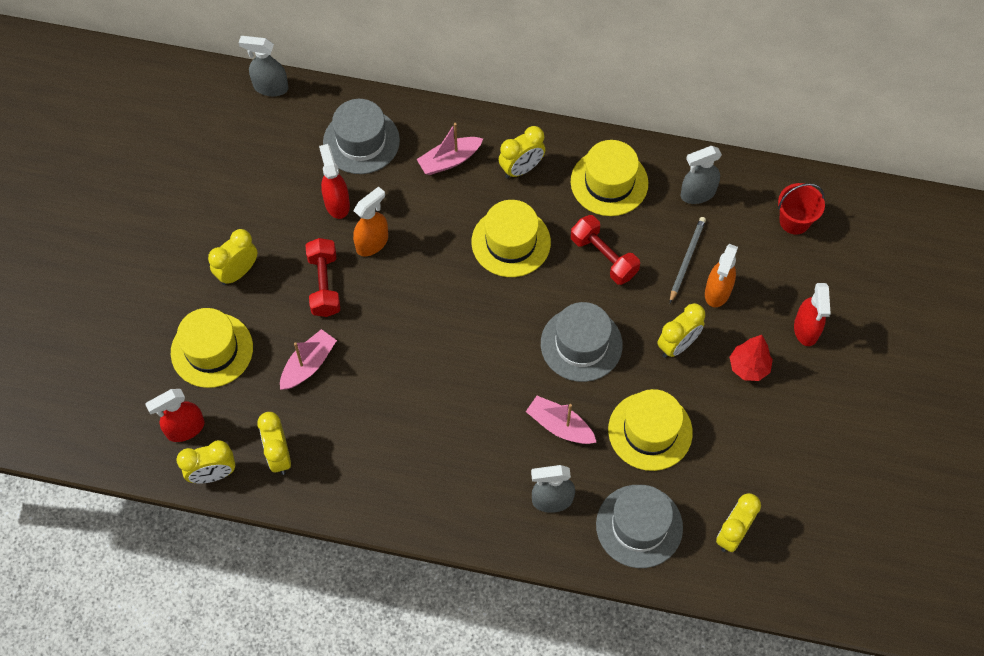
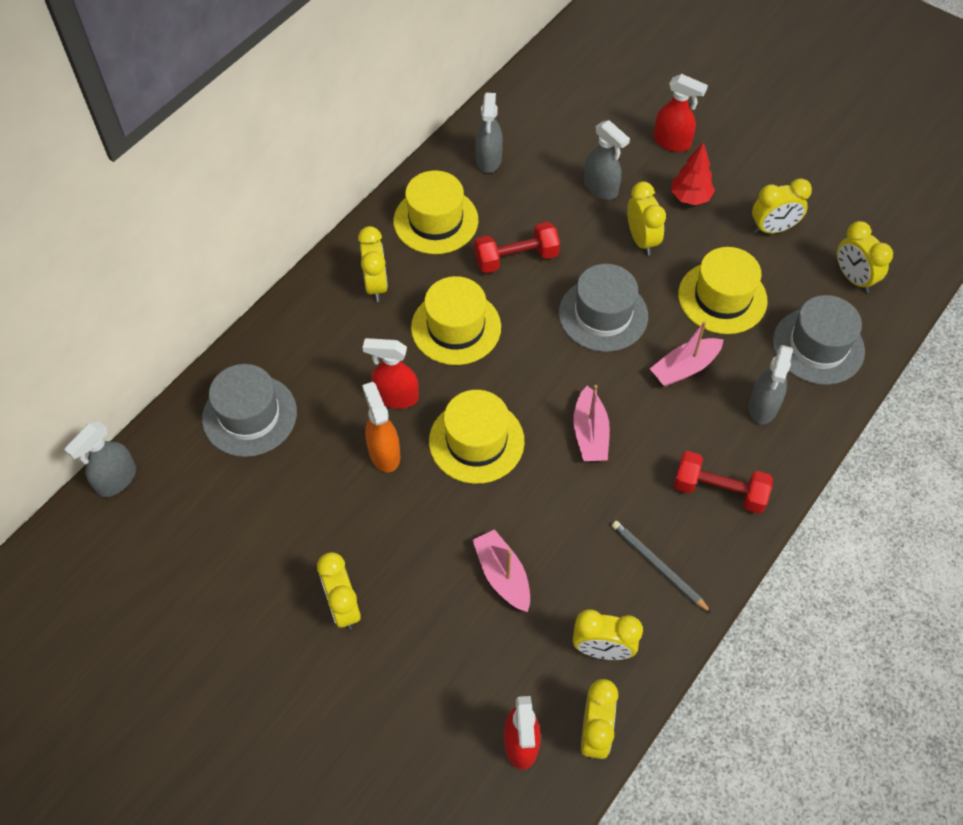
camera: 65 degrees left, 5 degrees down
yellow hat [171,308,253,388] -> yellow hat moved to [429,390,524,484]
red dumbbell [305,238,340,317] -> red dumbbell moved to [674,451,773,514]
red spray bottle [319,144,350,219] -> red spray bottle moved to [363,338,419,409]
pink boat [417,123,483,175] -> pink boat moved to [573,385,610,461]
grey pencil [670,217,706,303] -> grey pencil moved to [612,521,712,613]
orange spray bottle [705,244,738,307] -> grey spray bottle [584,120,630,200]
red bucket [778,183,825,235] -> none
none -> yellow clock [752,178,812,234]

